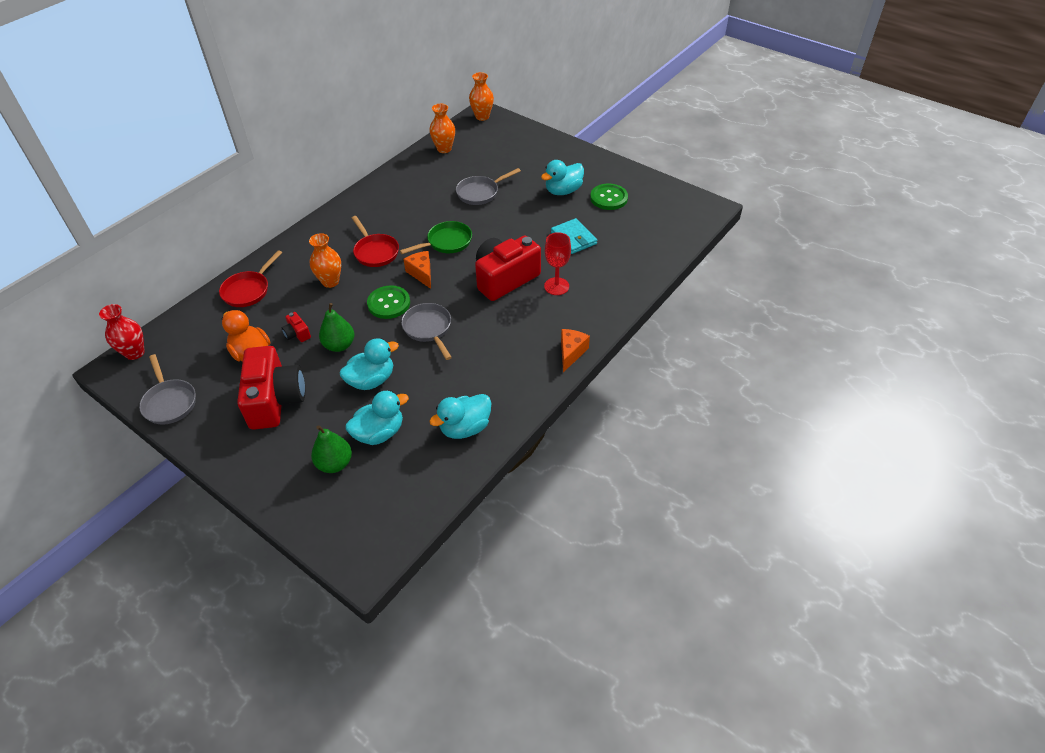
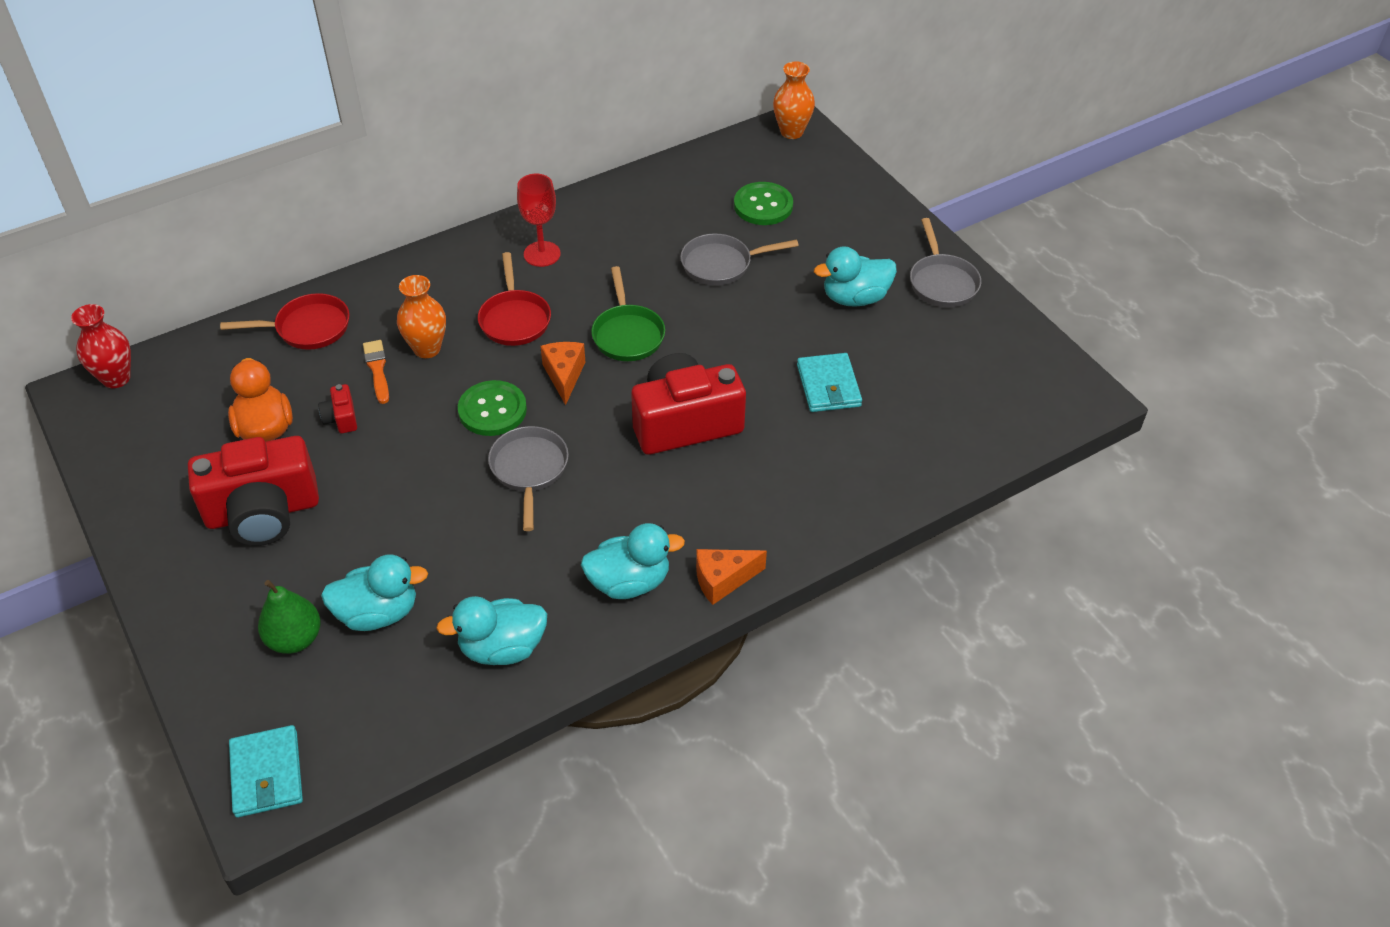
camera: 20 degrees right, 0 degrees up
grey pan [139,354,196,425] -> grey pan moved to [910,218,981,307]
red pan [219,250,282,307] -> red pan turned 150 degrees counterclockwise [220,293,350,350]
red camera [237,346,305,430] -> red camera turned 60 degrees clockwise [188,436,319,546]
green pear [319,303,354,352] -> none
turquoise duck [340,338,399,390] -> turquoise duck moved to [581,523,685,599]
green pan [400,221,472,254] -> green pan turned 90 degrees clockwise [591,266,665,361]
orange vase [429,104,455,153] -> none
red goblet [544,232,571,295] -> red goblet moved to [517,174,561,267]
orange cheese [561,329,590,372] -> orange cheese turned 150 degrees counterclockwise [696,549,767,605]
green button [590,184,628,210] -> green button moved to [734,182,793,225]
none -> turquoise wallet [229,725,303,818]
none -> orange brush [363,340,389,404]

